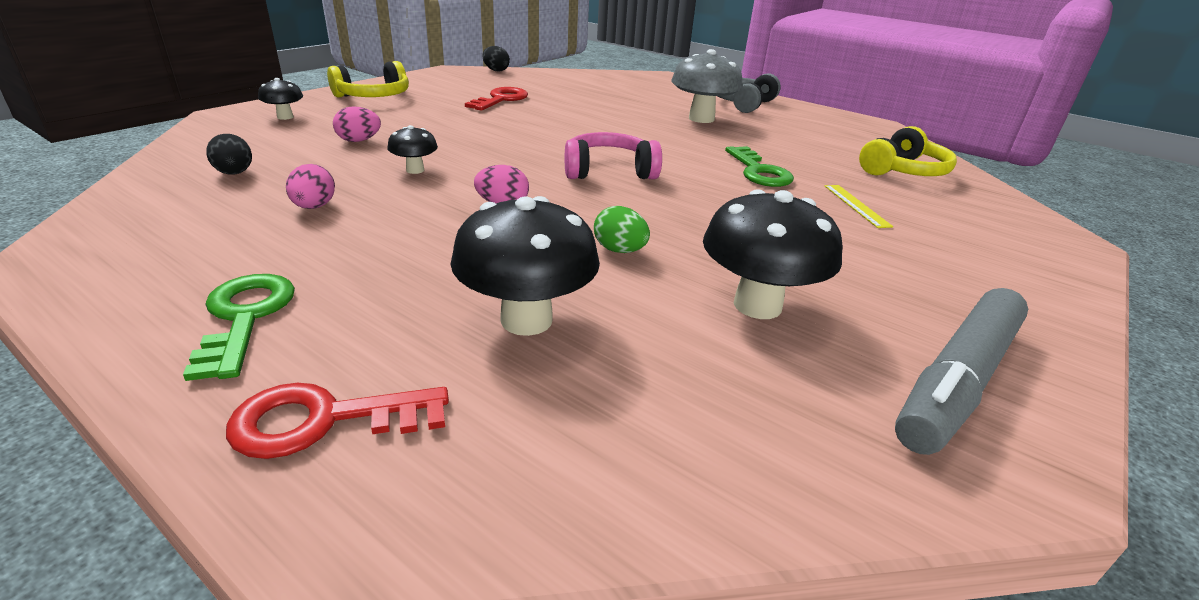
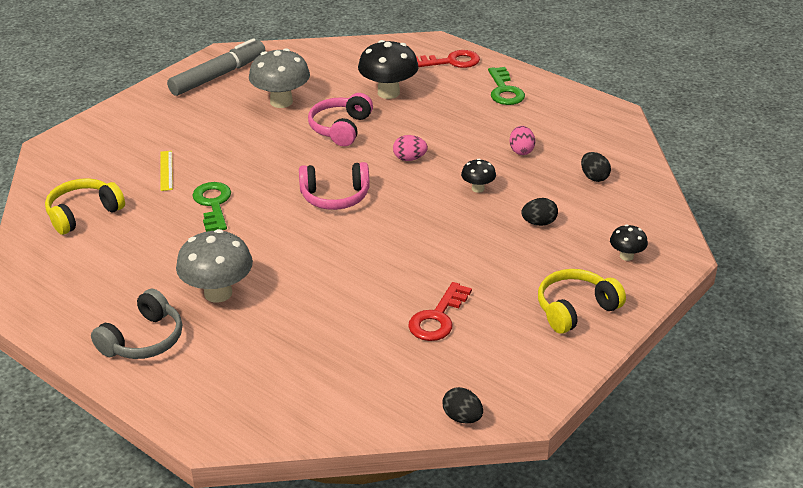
camera: 175 degrees left, 5 degrees up
pink egg [333,106,381,142] -> black egg [521,198,558,226]
green egg [594,206,650,253] -> pink headphones [308,93,373,146]
black mushroom [703,189,843,319] -> grey mushroom [249,48,310,108]

